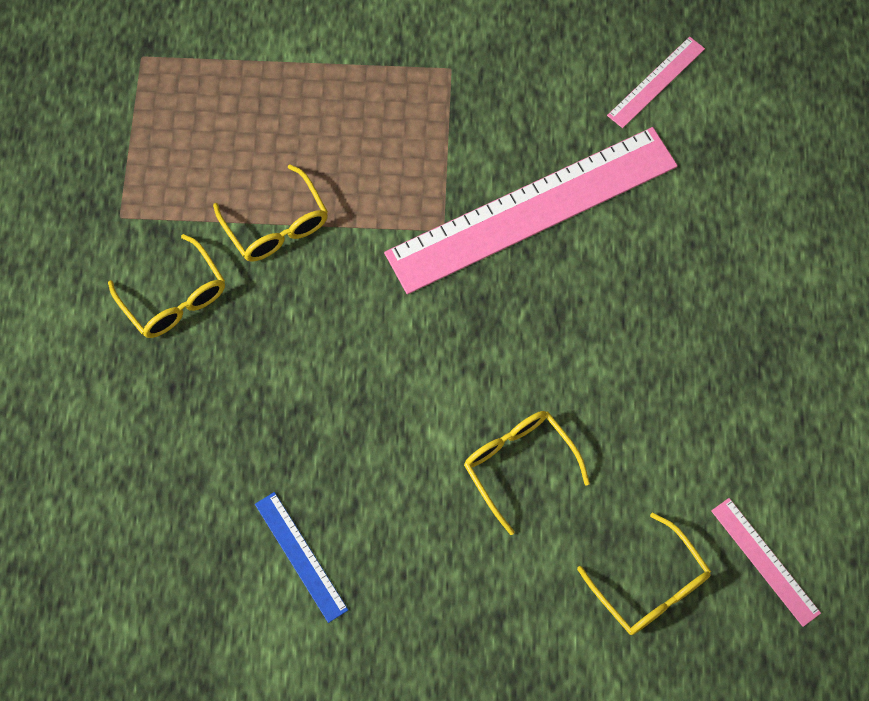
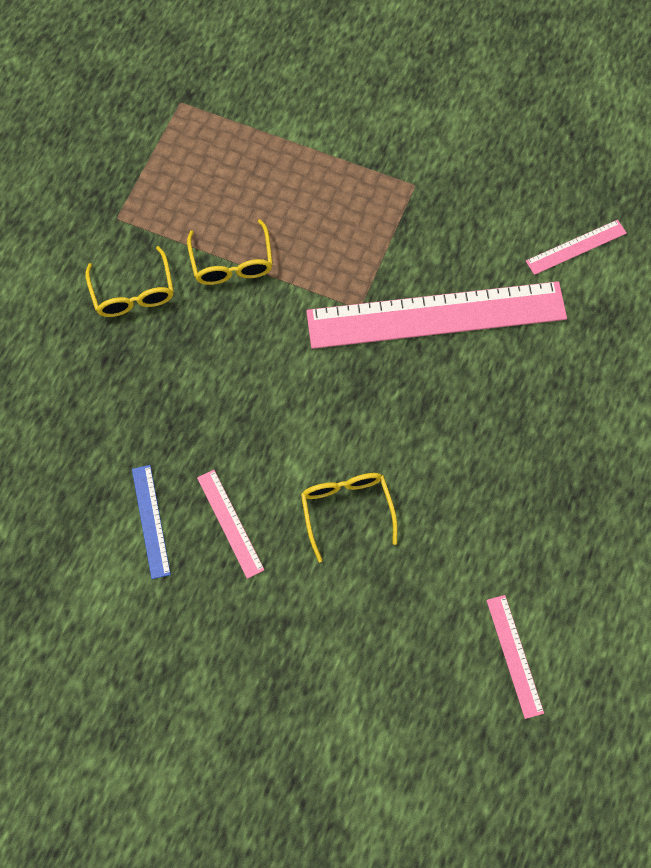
camera: 20 degrees right, 0 degrees up
yellow glasses [577,513,711,635] -> none
none -> pink ruler [197,470,265,579]

